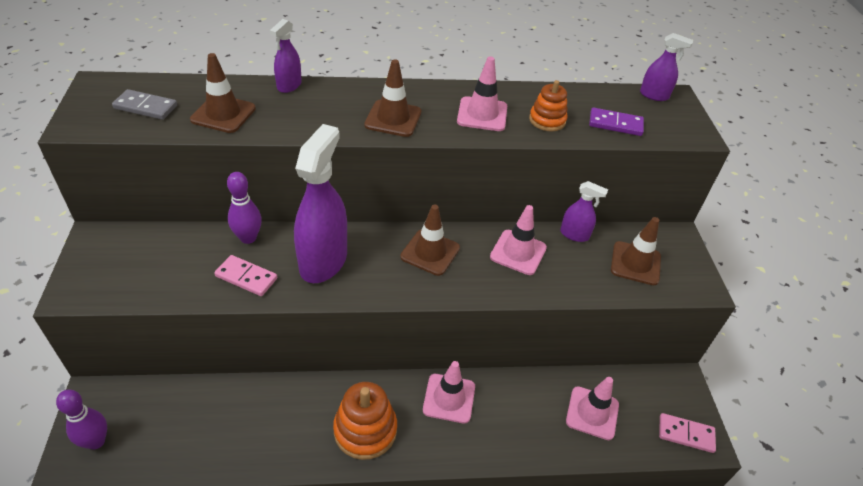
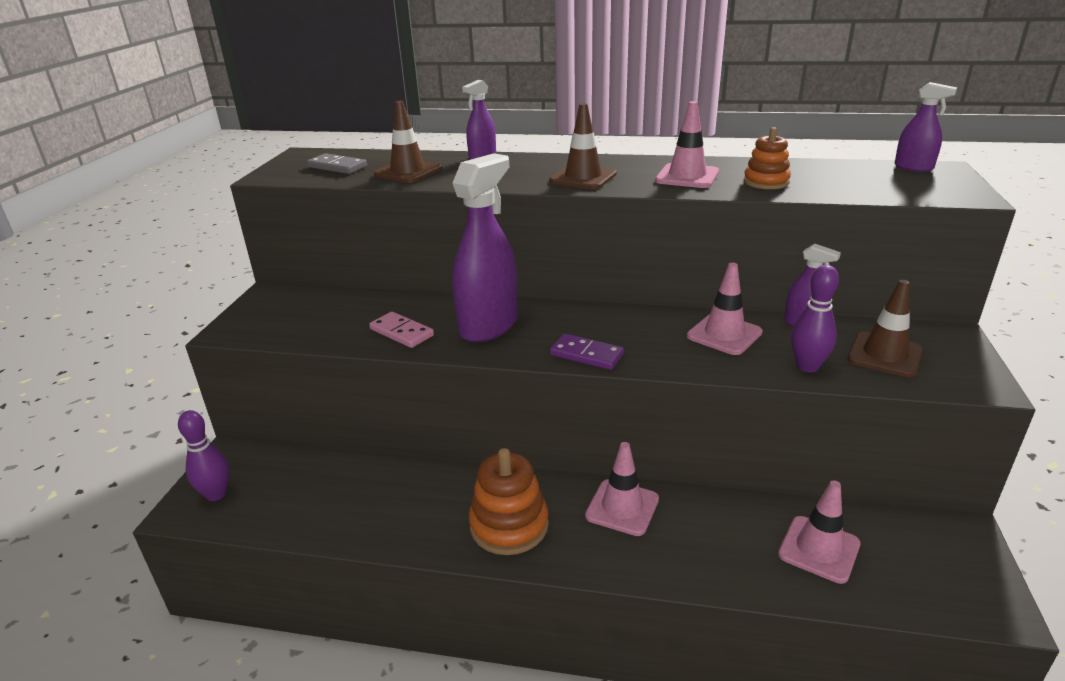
camera: 20 degrees right, 15 degrees down
purple bowling pin [227,172,262,244] -> purple bowling pin moved to [791,265,839,372]
brown traffic cone [400,204,460,276] -> none
purple domino [589,108,644,136] -> purple domino moved to [550,334,624,370]
pink domino [659,413,716,453] -> none

